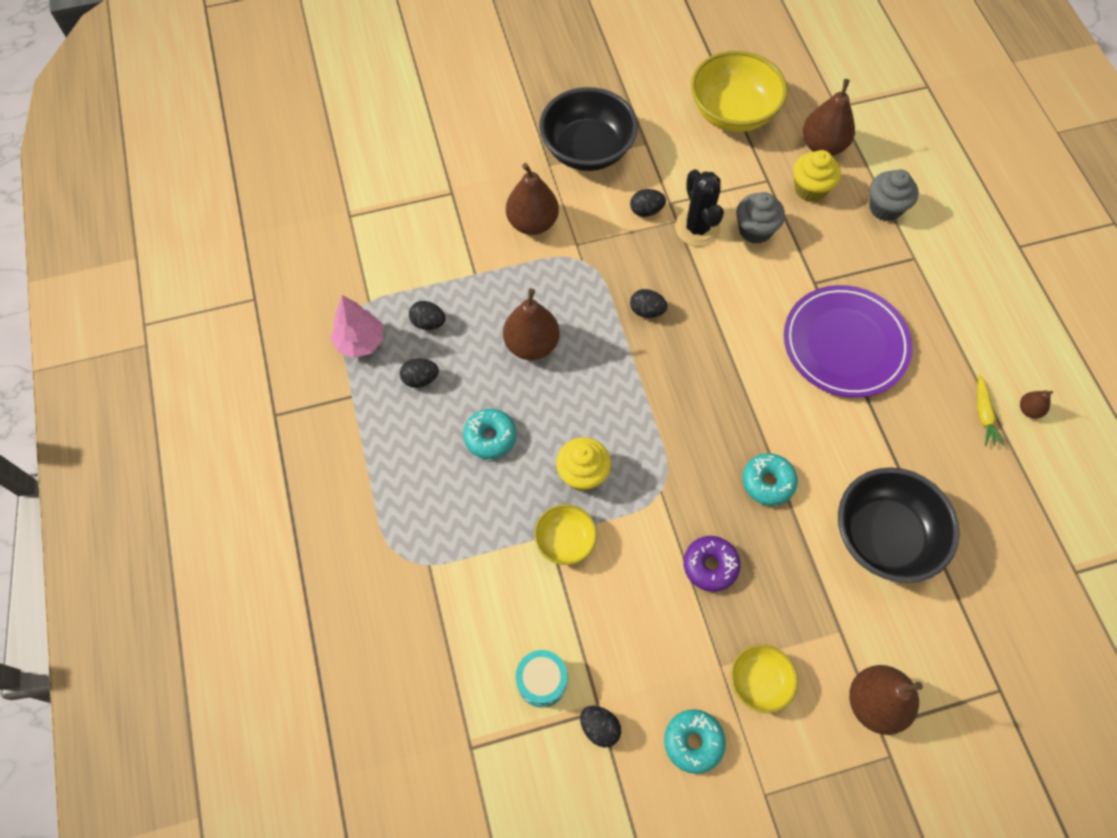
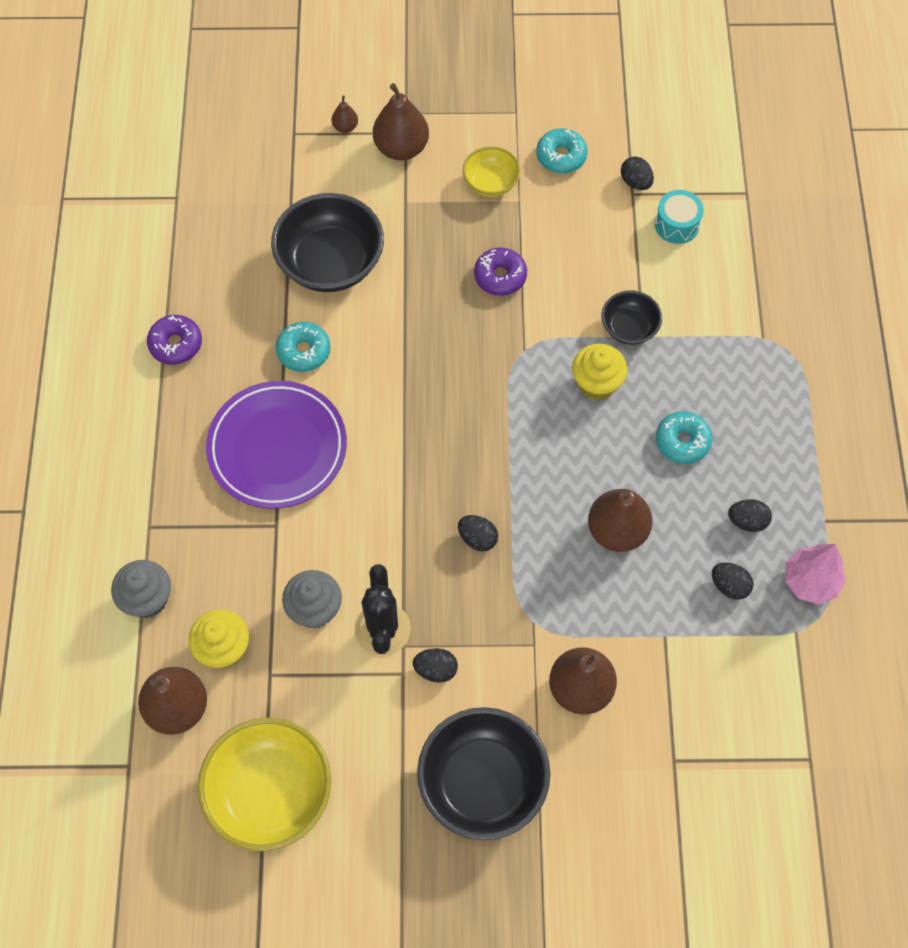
camera: 165 degrees left, 0 degrees up
yellow bowl [534,504,597,565] -> black bowl [601,290,662,345]
turquoise donut [743,453,798,506] -> turquoise donut moved to [276,322,331,372]
yellow carrot [977,374,1004,446] -> purple donut [147,315,202,365]
brown pear [1020,391,1053,418] -> brown pear moved to [332,96,358,133]

